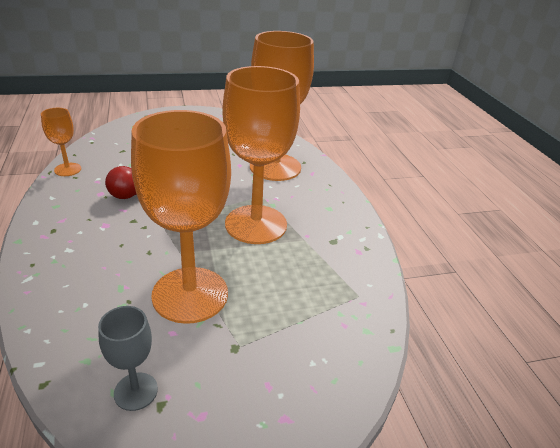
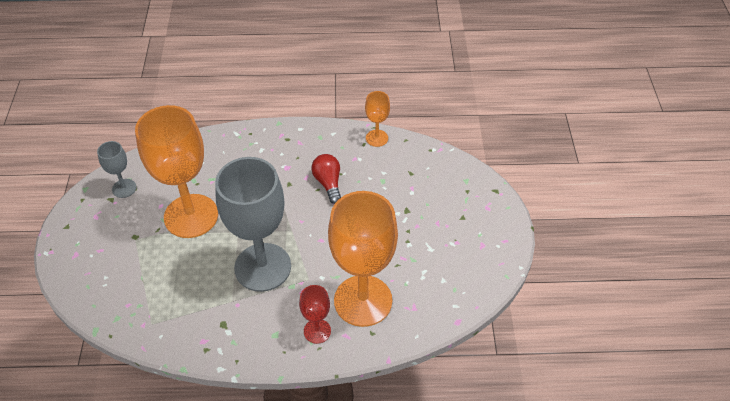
camera: 105 degrees right, 15 degrees up
orange goblet [223,66,300,244] -> grey goblet [215,157,291,292]
none -> red goblet [299,285,331,344]

